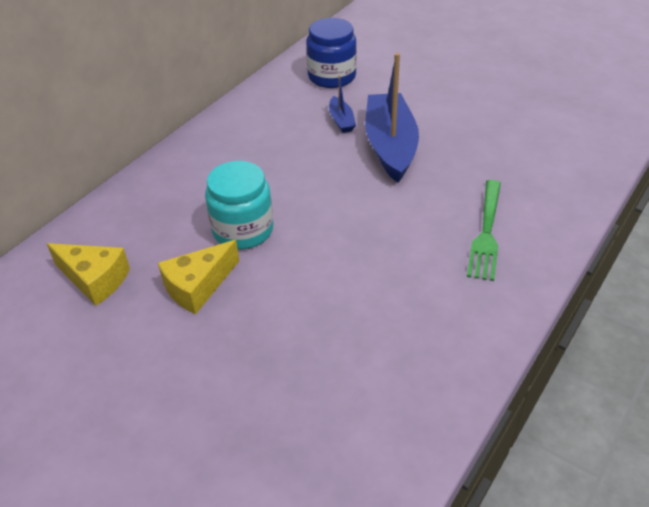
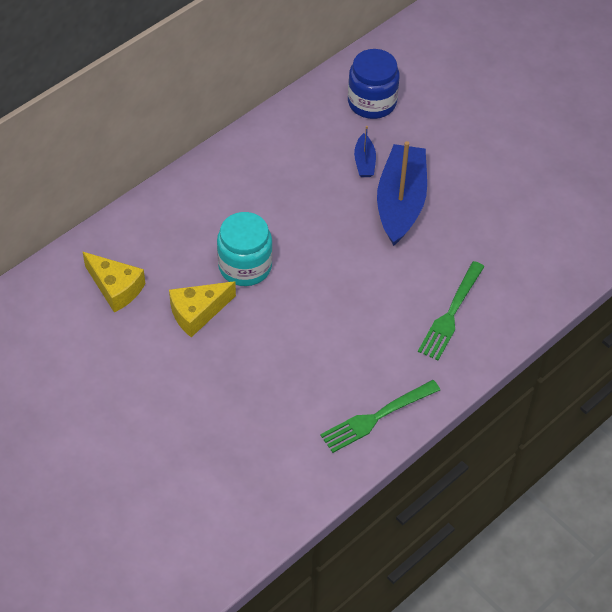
camera: 10 degrees right, 10 degrees up
none -> green fork [320,380,440,453]

